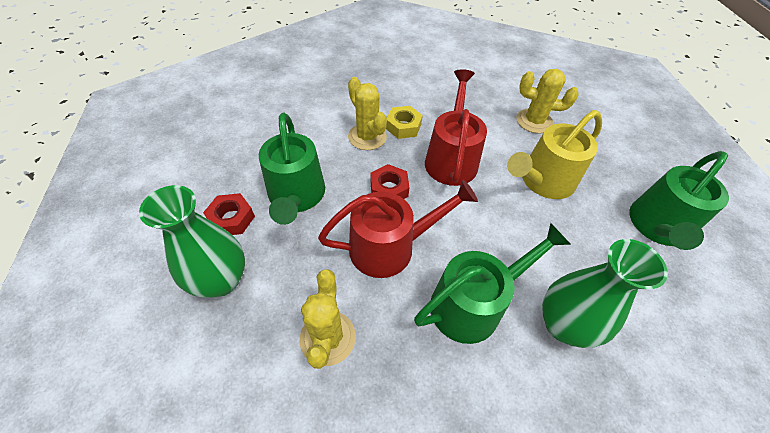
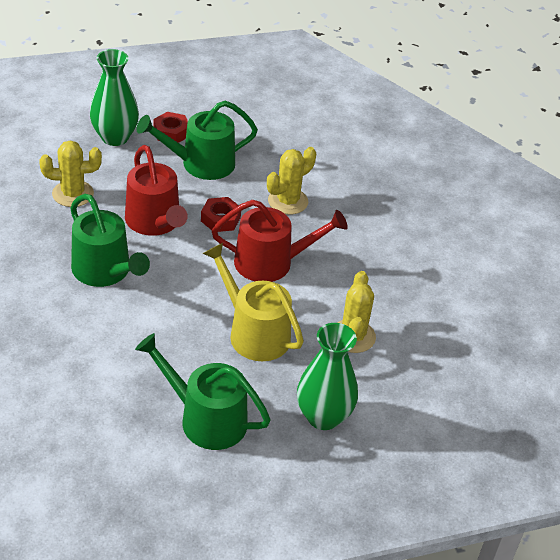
camera: 80 degrees right, 10 degrees down
yellow nut [386,106,423,139] -> none
green vase [542,239,668,348] -> green vase moved to [297,323,358,430]

